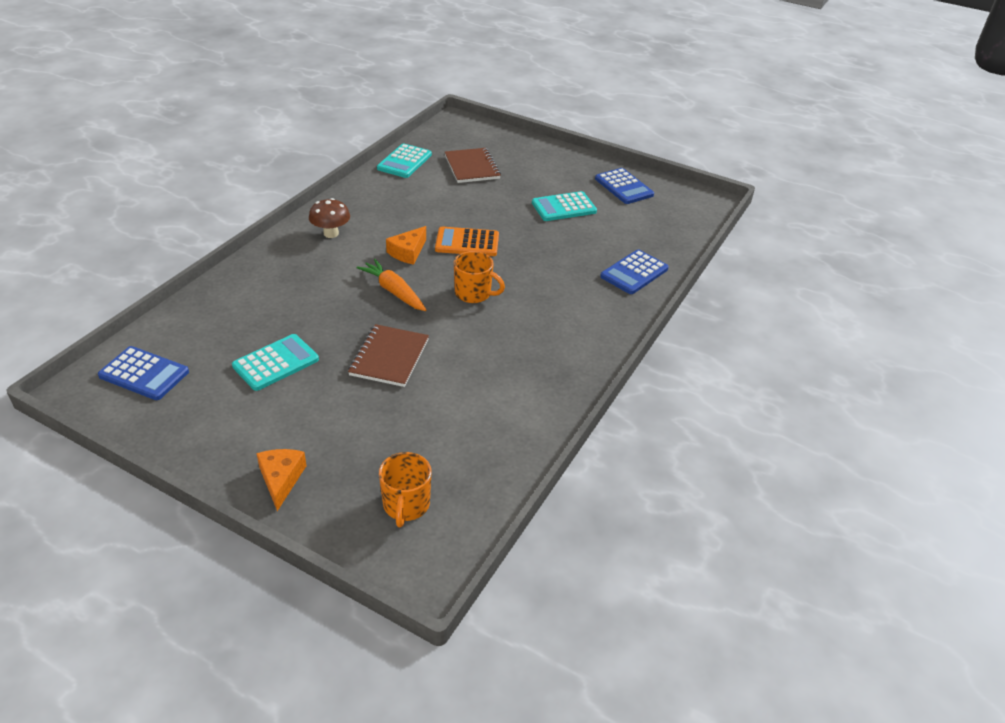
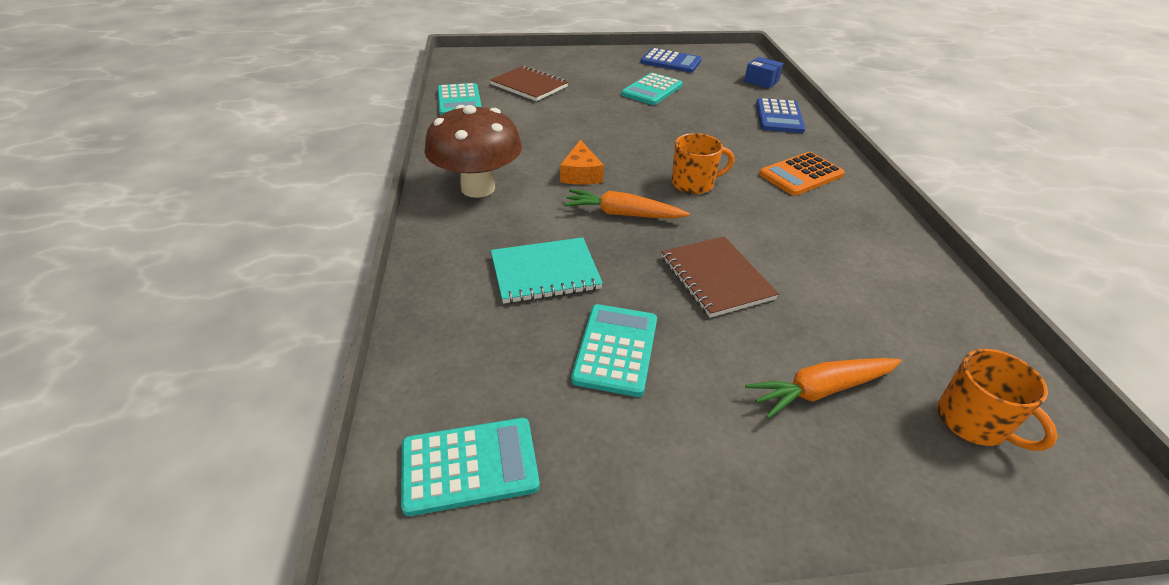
camera: 35 degrees left, 0 degrees up
blue calculator [98,346,189,400] -> turquoise calculator [401,418,540,516]
orange cheese [256,449,307,511] -> none
brown mushroom [309,198,350,238] -> brown mushroom [424,105,522,198], size x1.76
orange calculator [435,227,499,256] -> orange calculator moved to [759,152,845,196]
none -> turquoise notebook [491,237,603,304]
none -> blue box [744,57,783,89]
none -> orange carrot [745,358,901,419]

